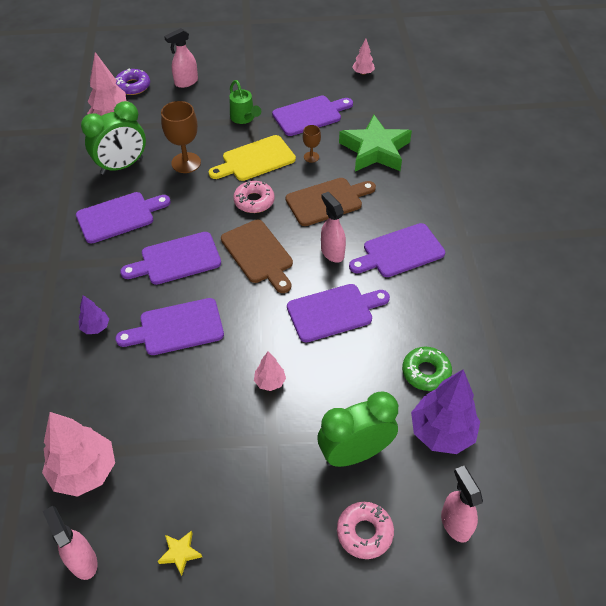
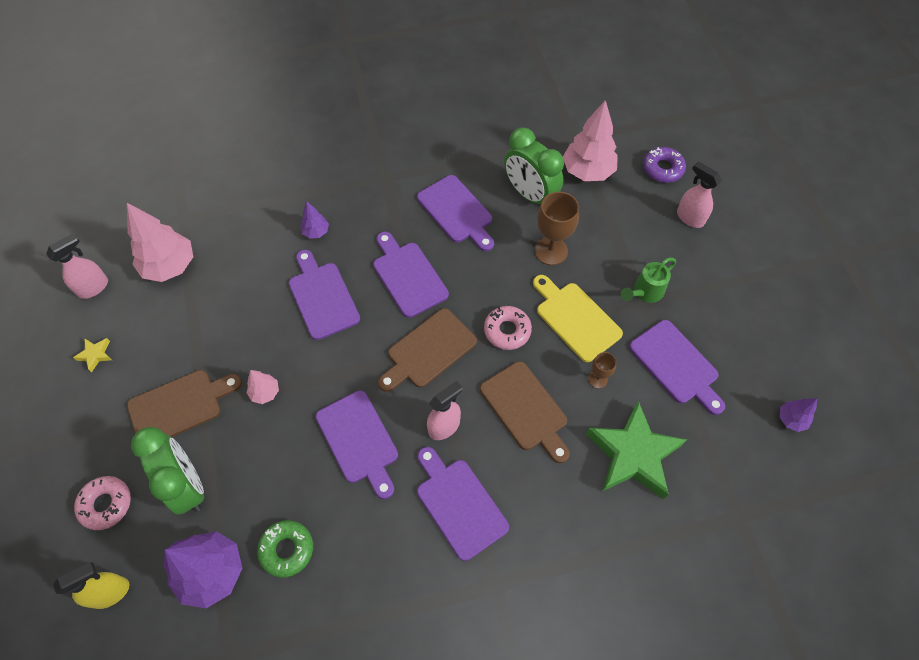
camera: 80 degrees right, 10 degrees up
pink tree [352,38,375,75] -> purple tree [779,398,817,432]
pink spray bottle [441,466,483,543] -> yellow spray bottle [53,562,129,609]
none -> brown cutting board [127,370,242,437]

